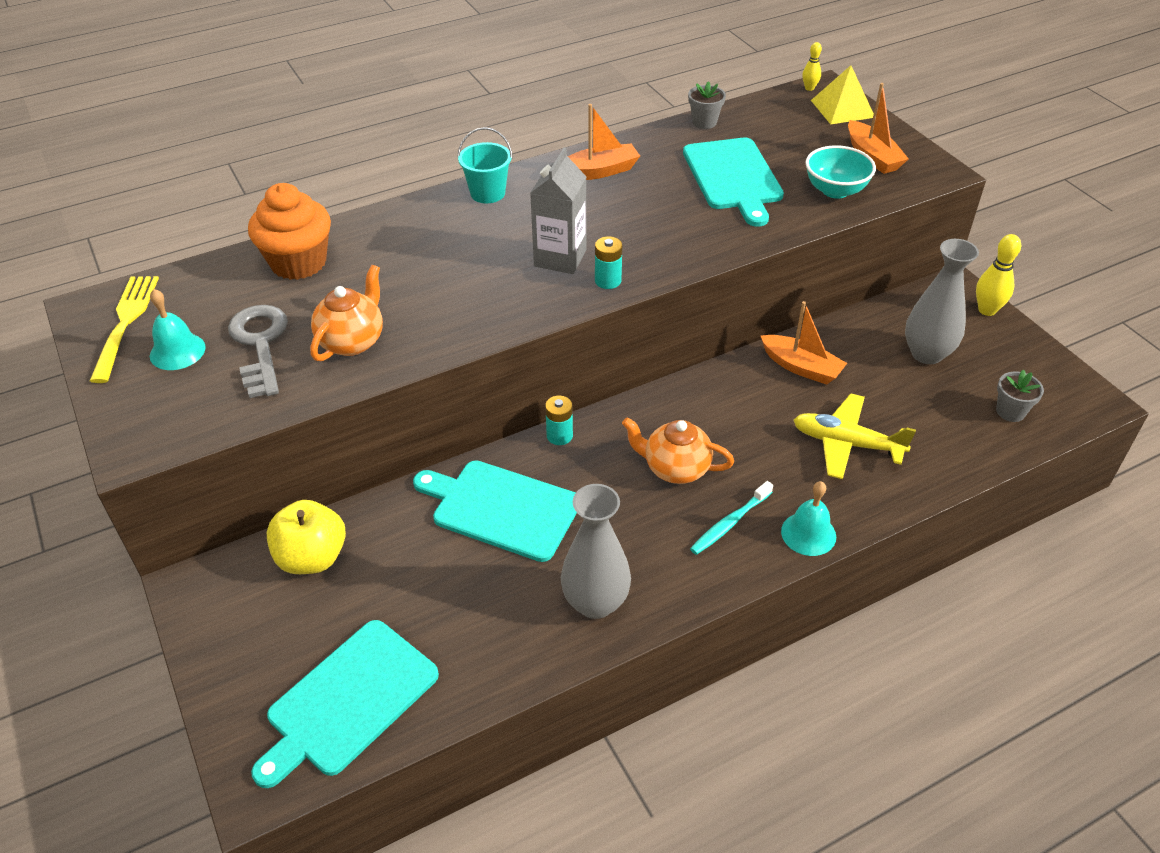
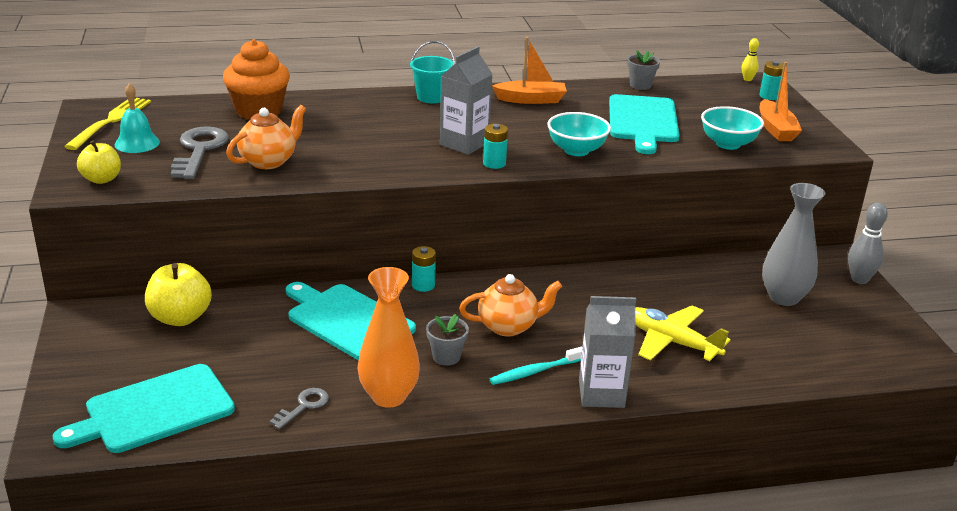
camera: 15 degrees right, 15 degrees down
grey vase [561,484,631,619] -> orange vase [358,267,420,408]
orange teapot [622,417,734,484] -> orange teapot turned 135 degrees clockwise [459,274,562,336]
orange boat [761,301,847,385] -> none
turquoise bell [781,481,836,556] -> grey carton [579,296,636,408]
yellow pyramid [811,65,874,124] -> turquoise battery [759,61,784,100]
yellow bowling pin [976,234,1021,316] -> grey bowling pin [848,203,888,284]
grey flower pot [996,370,1044,422] -> grey flower pot moved to [426,314,469,366]
none -> yellow apple [77,140,121,184]
none -> grey key [269,388,329,429]
none -> turquoise bowl [547,112,611,156]

